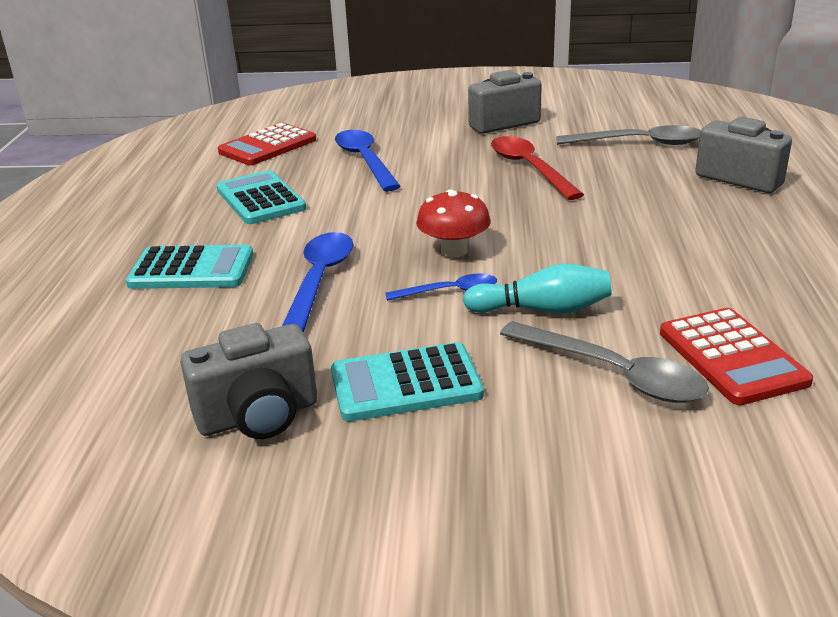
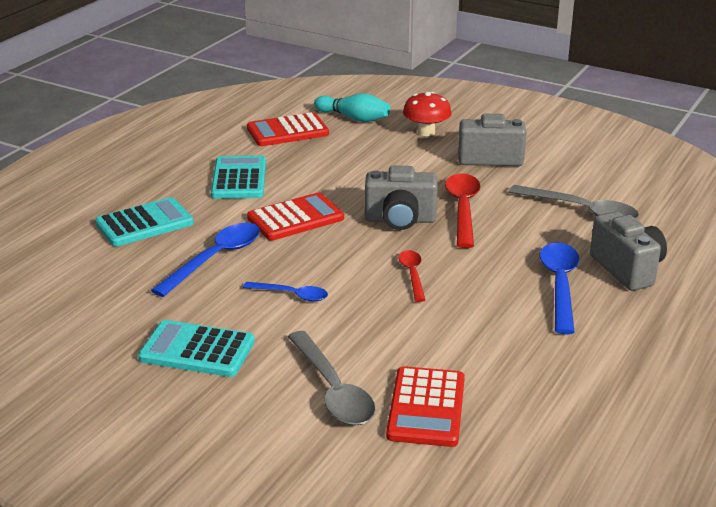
camera: 25 degrees right, 0 degrees up
turquoise calculator [126,245,253,289] -> turquoise calculator turned 60 degrees counterclockwise [95,197,194,246]
grey camera [180,323,317,439] -> grey camera moved to [365,166,438,230]
blue spoon [335,130,401,191] -> blue spoon moved to [540,243,580,334]
red mushroom [416,189,491,257] -> red mushroom moved to [403,92,452,136]
turquoise bowling pin [463,264,612,314] -> turquoise bowling pin moved to [314,93,390,122]
none -> red calculator [247,193,344,241]
none -> red spoon [398,250,425,302]

